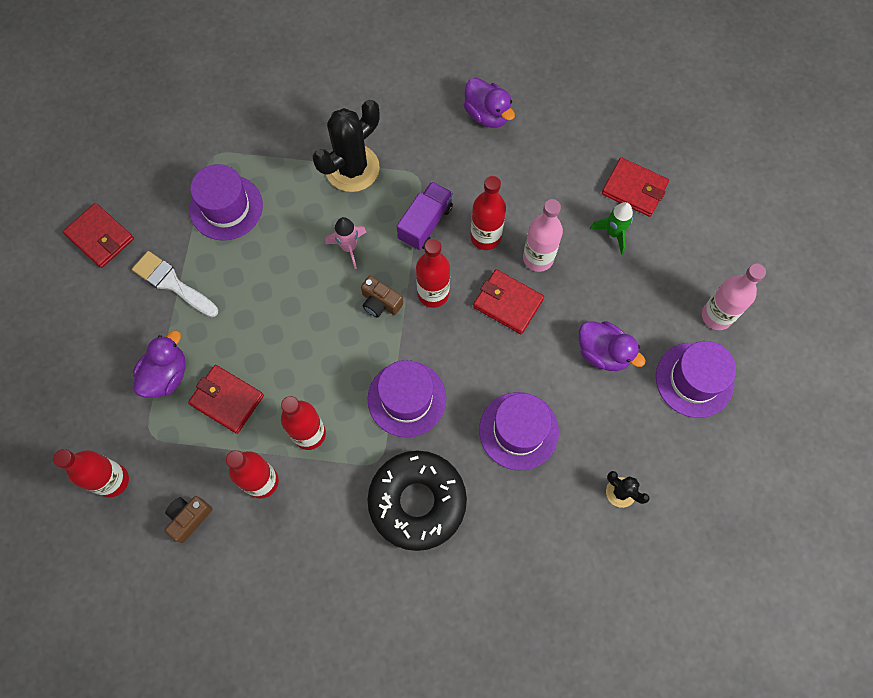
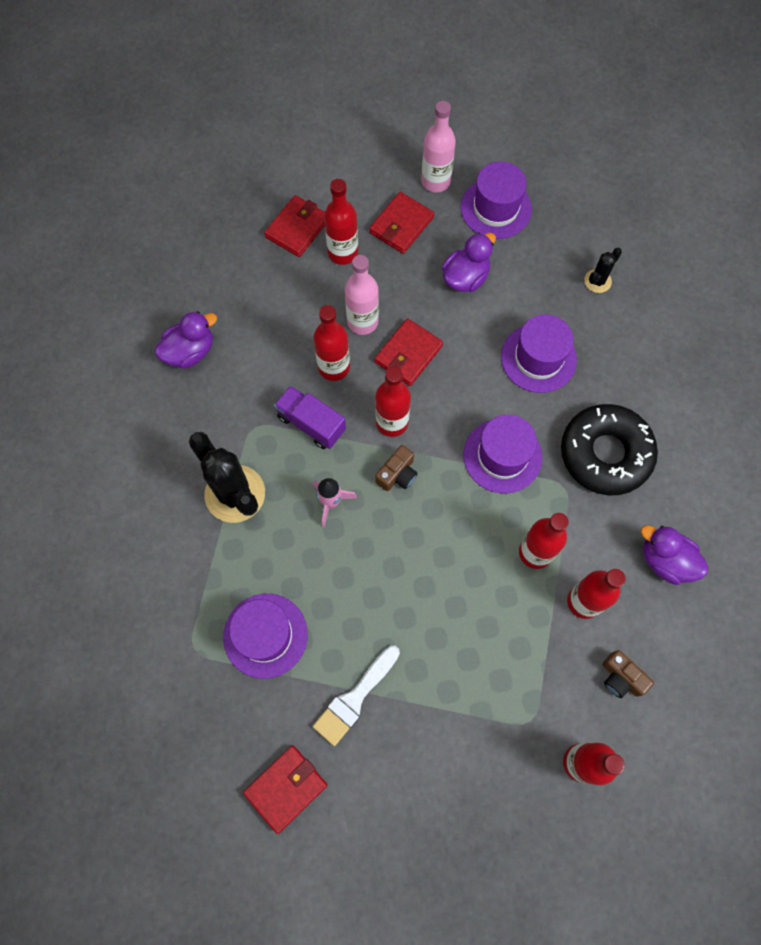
camera: 85 degrees left, 0 degrees up
purple duck [133,330,186,398] -> purple duck moved to [641,525,708,585]
red wallet [188,365,264,434] -> red wallet moved to [369,192,434,254]
green rocket [590,202,633,255] -> red bottle [324,179,358,265]

